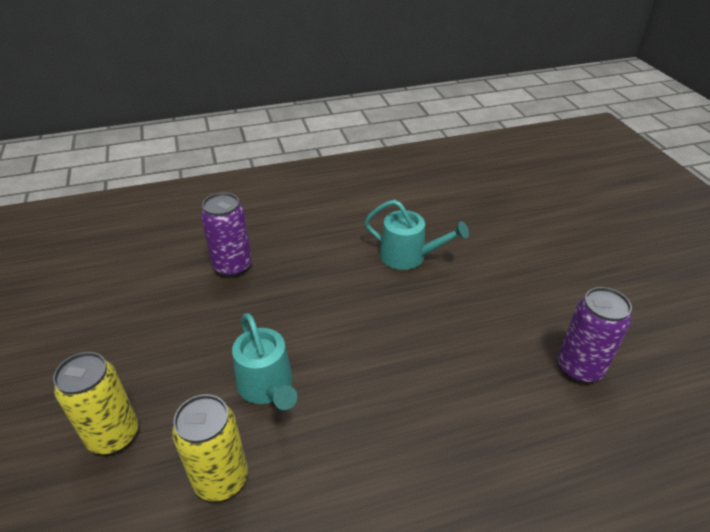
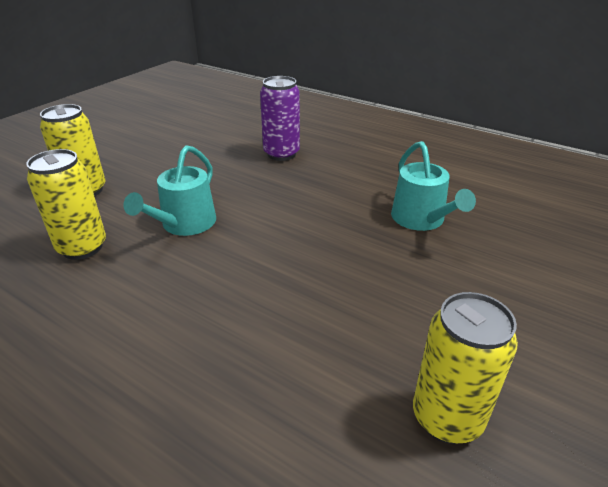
camera: 50 degrees right, 5 degrees down
purple can [558,287,632,383] -> yellow can [413,292,518,444]

